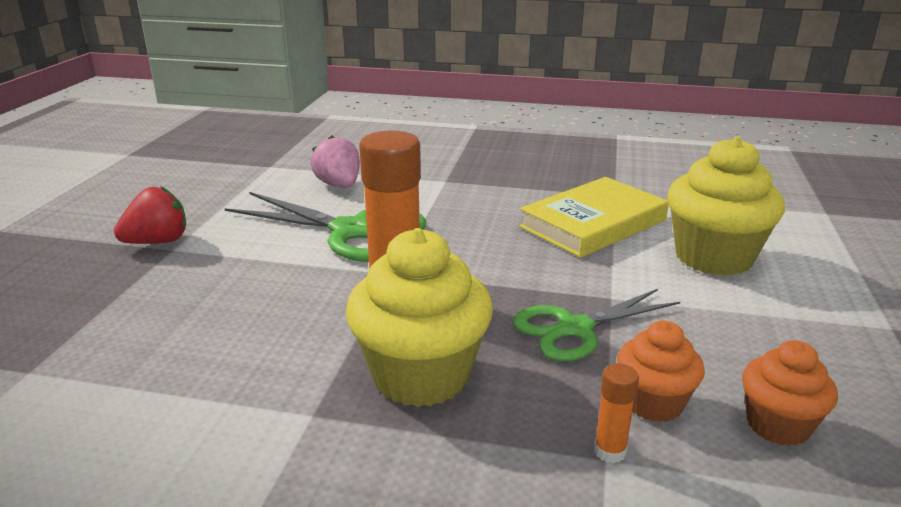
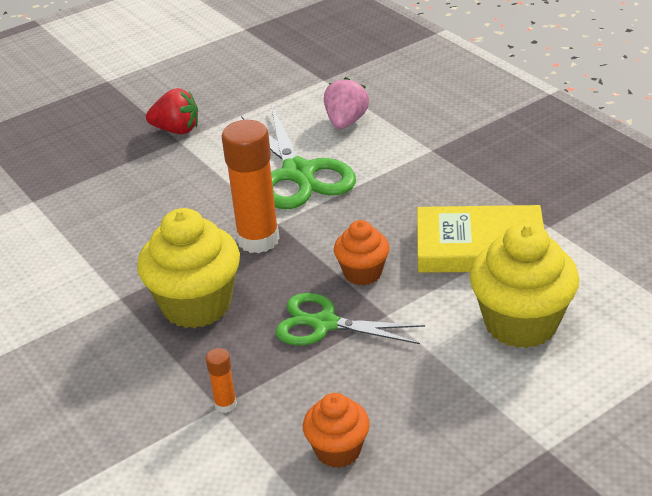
camera: 45 degrees right, 10 degrees up
orange cupcake [617,321,705,422] -> orange cupcake moved to [334,220,390,285]

